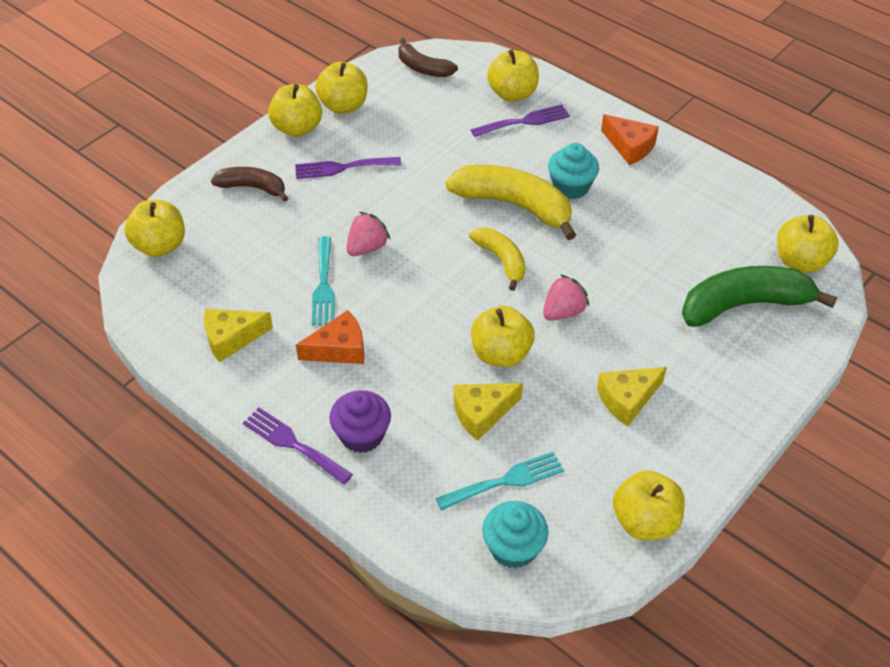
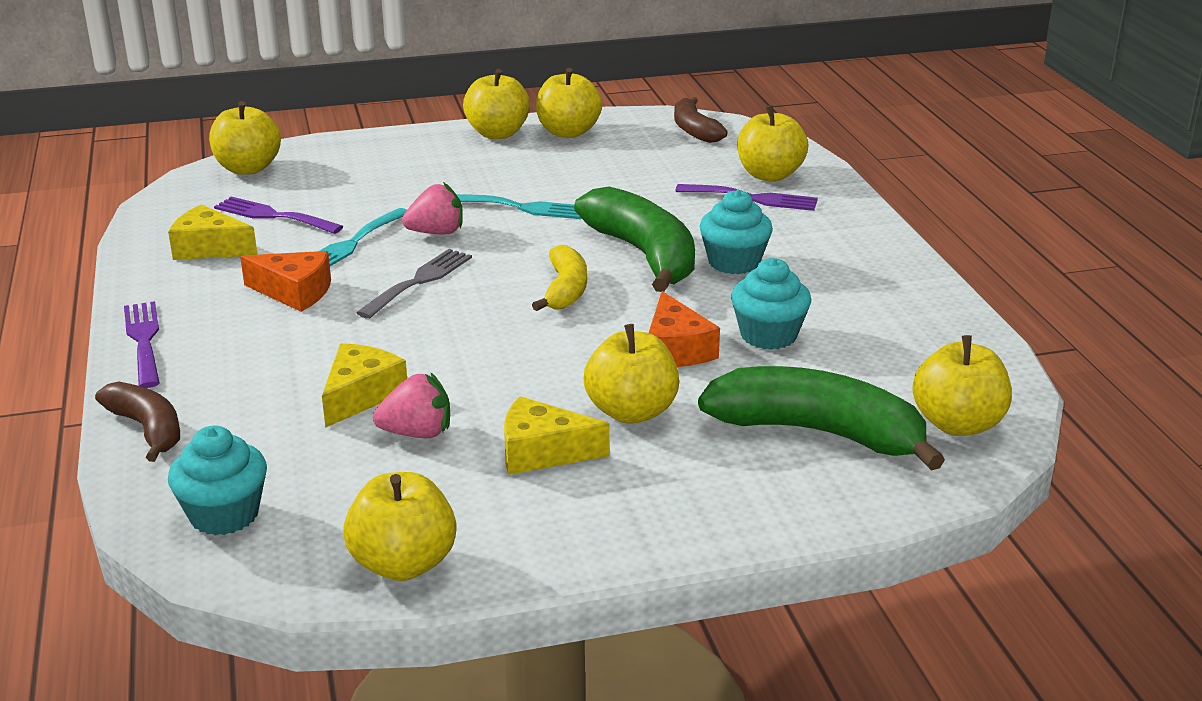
camera: 35 degrees right, 20 degrees down
brown banana [211,167,288,202] -> brown banana moved to [95,381,180,462]
purple fork [295,157,401,179] -> purple fork moved to [214,196,343,234]
purple cupcake [329,390,391,453] -> none
turquoise fork [435,451,564,511] -> turquoise fork moved to [456,194,582,219]
yellow banana [446,165,576,240] -> green banana [574,187,695,292]
yellow cheese [454,383,523,441] -> yellow cheese turned 105 degrees clockwise [322,343,407,428]
yellow apple [471,306,535,367] -> yellow apple moved to [583,324,679,424]
pink strawberry [543,274,589,321] -> pink strawberry moved to [373,372,450,438]
orange cheese [601,114,659,165] -> orange cheese moved to [649,291,720,367]
none -> grey fork [356,249,472,319]
none -> turquoise cupcake [731,258,811,350]

